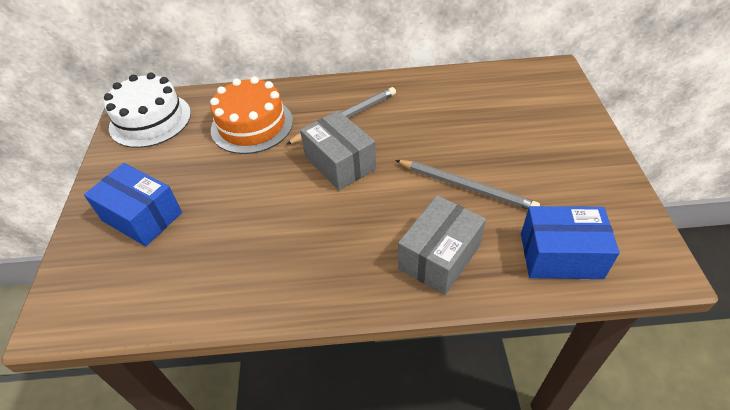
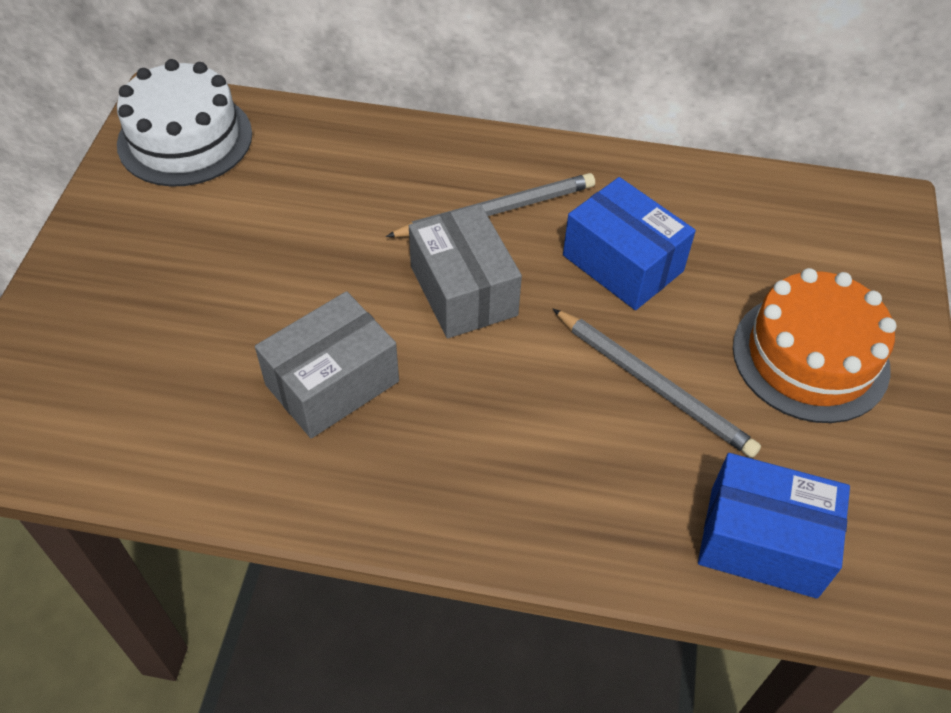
camera: 10 degrees right, 5 degrees up
blue box [84,163,182,246] -> blue box moved to [563,177,696,310]
orange cake [210,77,293,154] -> orange cake moved to [733,268,896,423]
grey box [398,195,486,295] -> grey box moved to [255,291,399,438]

